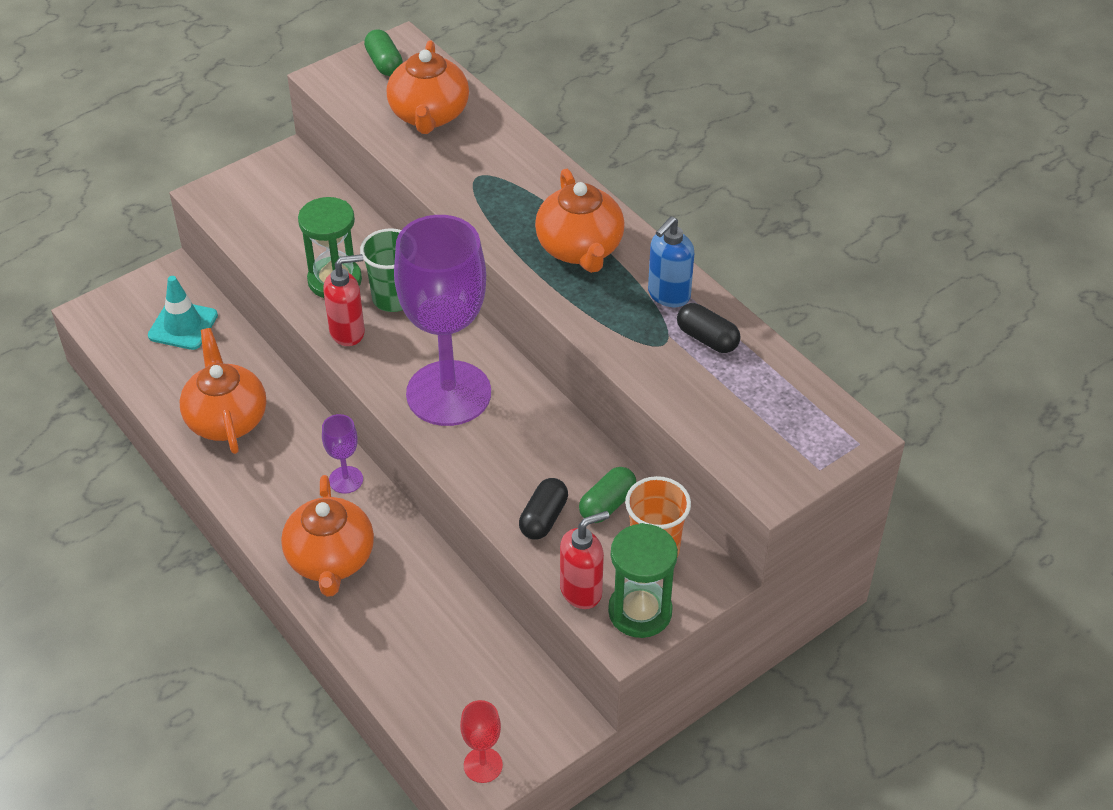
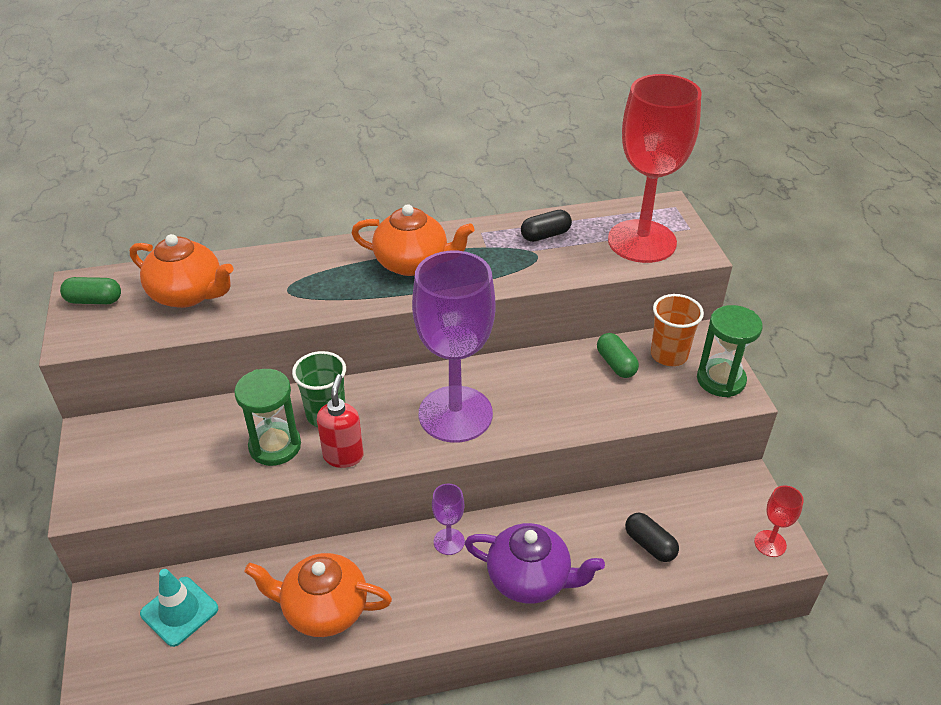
camera: 65 degrees left, 5 degrees down
orange teapot [281,475,374,597] -> purple teapot [465,523,605,604]
black capsule [519,478,568,540] -> black capsule moved to [625,513,679,562]
red soap dispenser [560,511,610,609] -> none
blue soap dispenser [648,217,694,307] -> none
none -> red goblet [608,74,702,263]

